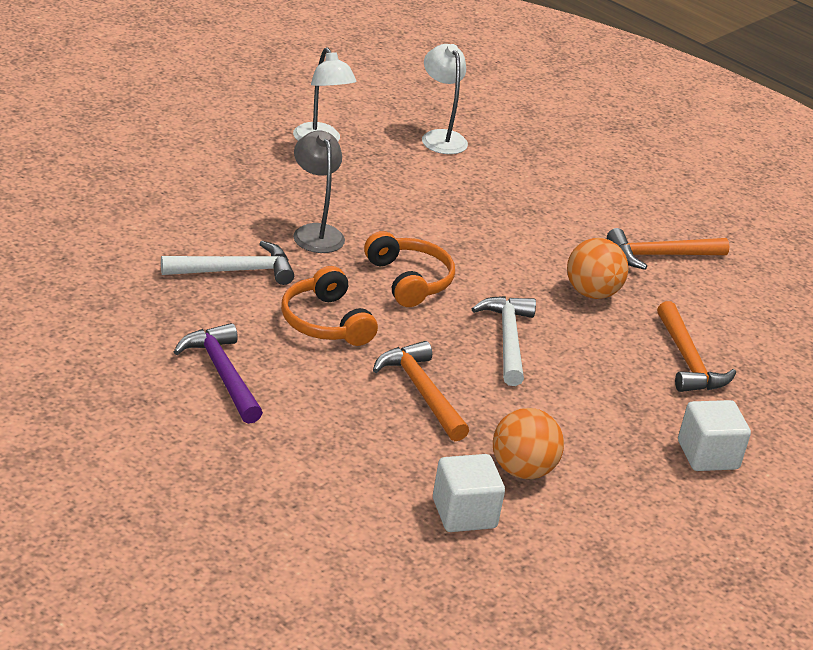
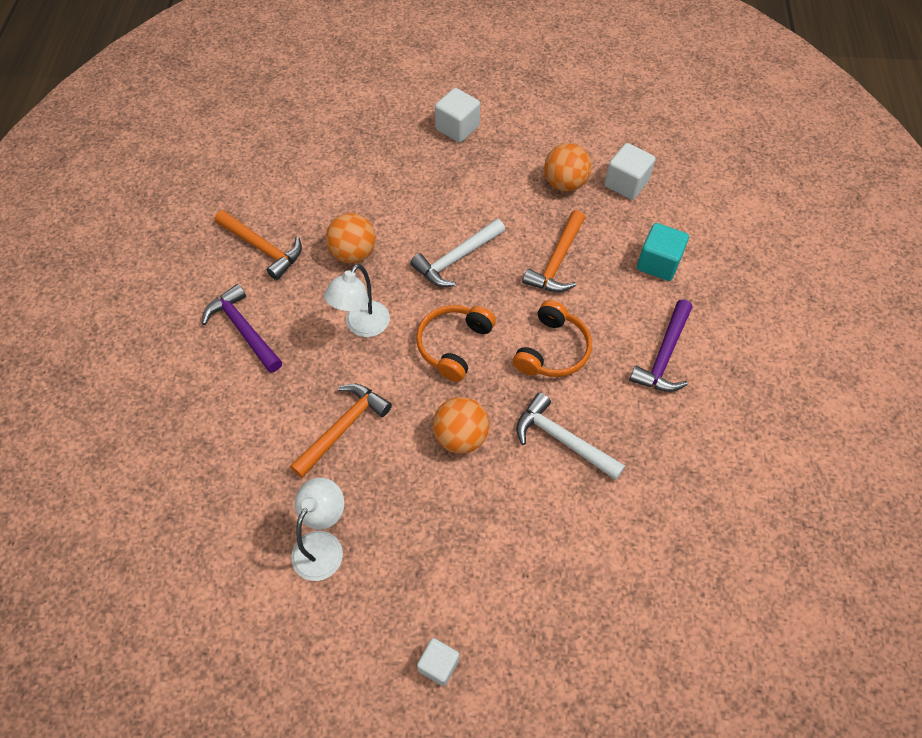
camera: 125 degrees left, 25 degrees up
grey lamp [293,130,345,253] -> orange ball [433,397,489,454]
white lamp [422,44,468,154] -> white lamp moved to [324,264,390,337]
orange hammer [657,301,736,392] -> orange hammer moved to [290,384,392,478]
none -> purple hammer [202,284,282,373]
none -> white cube [417,638,459,686]
none -> turquoise cube [637,223,689,281]

